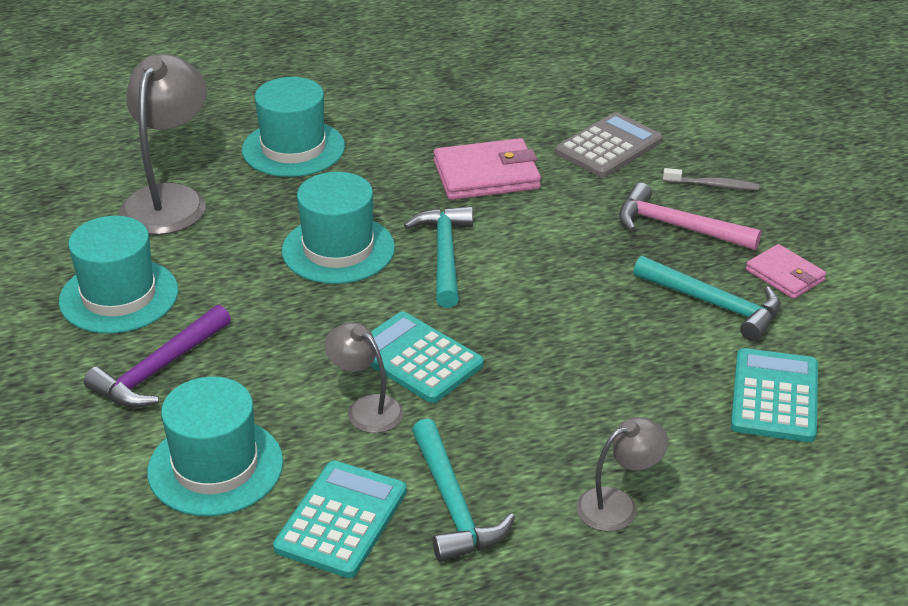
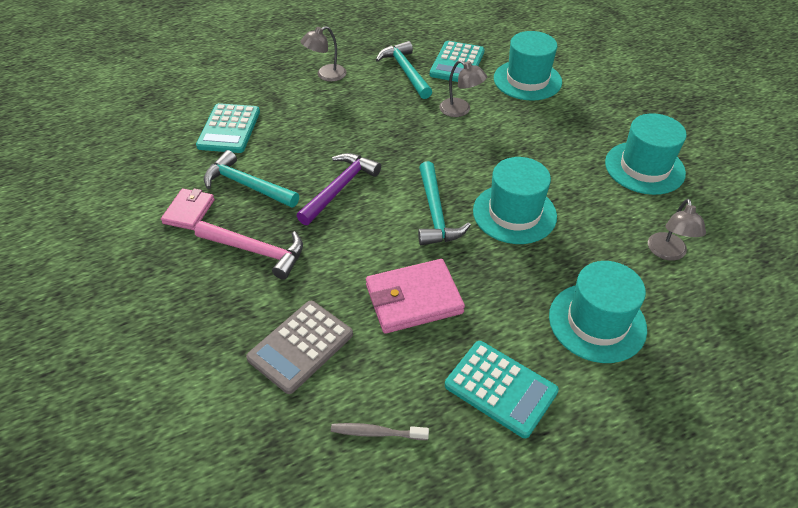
camera: 175 degrees right, 10 degrees up
purple hammer [84,305,231,408] -> purple hammer moved to [296,153,381,225]
grey lamp [120,54,207,235] -> grey lamp [648,199,706,261], size x0.55
turquoise calculator [370,312,484,403] -> turquoise calculator moved to [445,341,559,438]
grey toothbrush [663,168,760,190] -> grey toothbrush moved to [331,423,429,440]
pink wallet [746,244,826,299] -> pink wallet turned 60 degrees clockwise [161,188,215,230]

